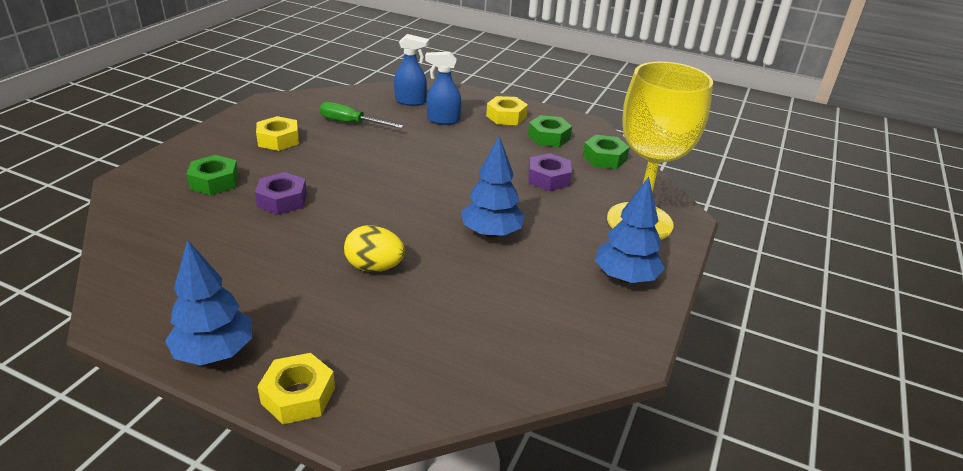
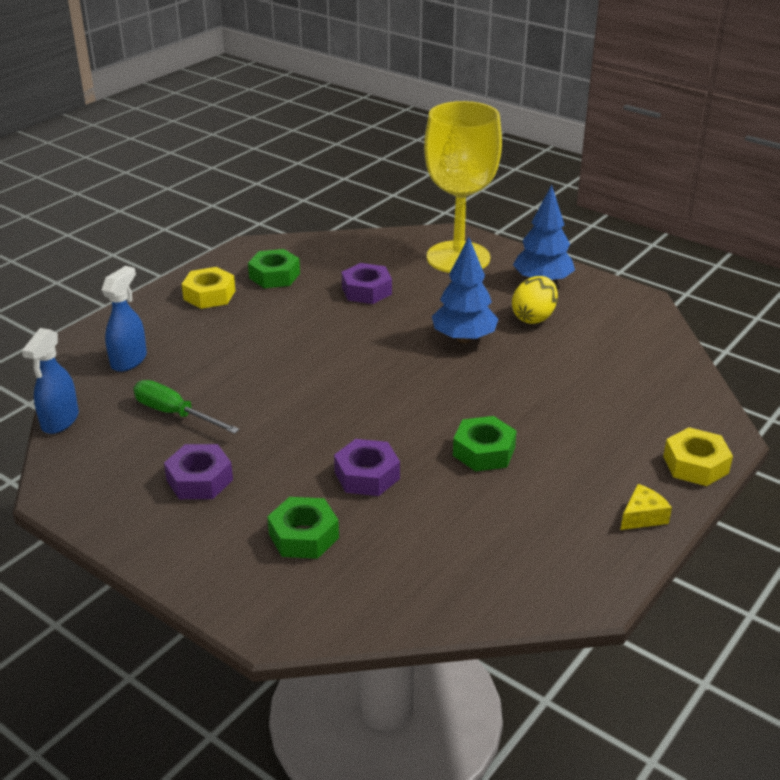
camera: 75 degrees left, 0 degrees up
blue tree [165,239,252,366] -> yellow cheese [621,484,672,530]
yellow nut [256,116,299,151] -> purple nut [164,444,233,499]
green screwdriver [320,102,404,128] -> green screwdriver turned 90 degrees clockwise [133,380,240,434]
yellow egg [344,225,405,272] -> yellow egg moved to [512,276,558,324]
blue spray bottle [425,52,461,125] -> blue spray bottle moved to [22,328,79,434]
green nut [583,135,630,169] -> green nut moved to [453,416,517,471]

